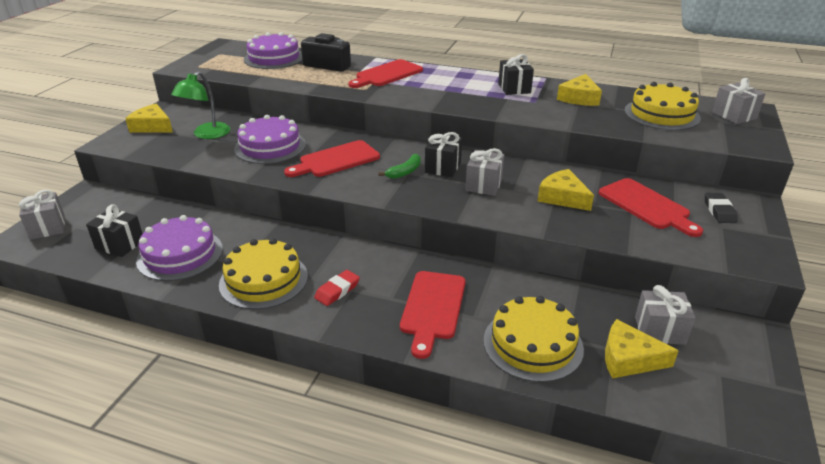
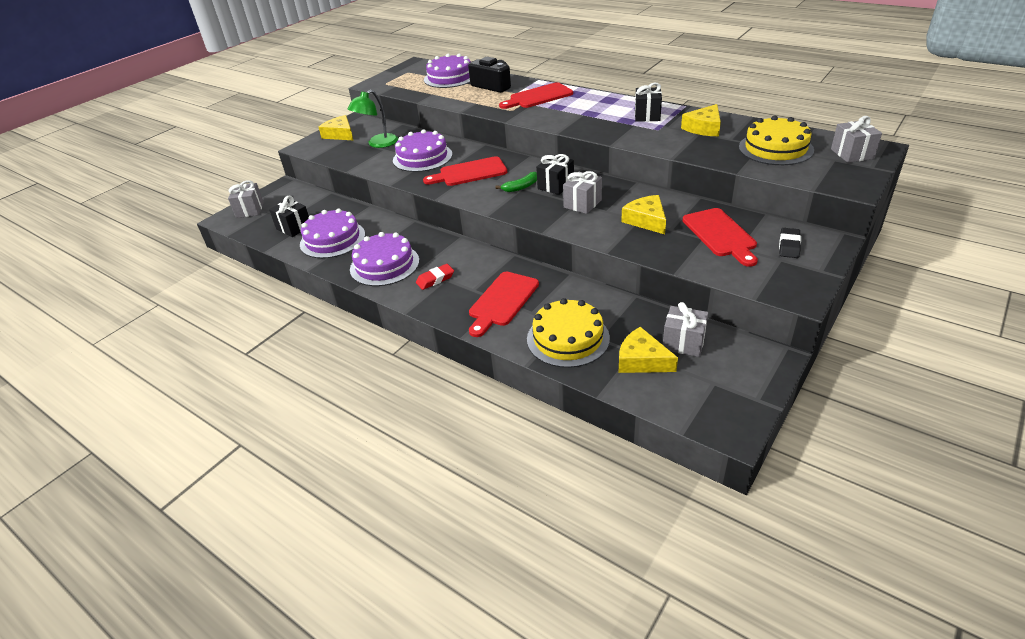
camera: 20 degrees right, 5 degrees up
yellow cake [219,238,308,310] -> purple cake [350,232,419,286]

